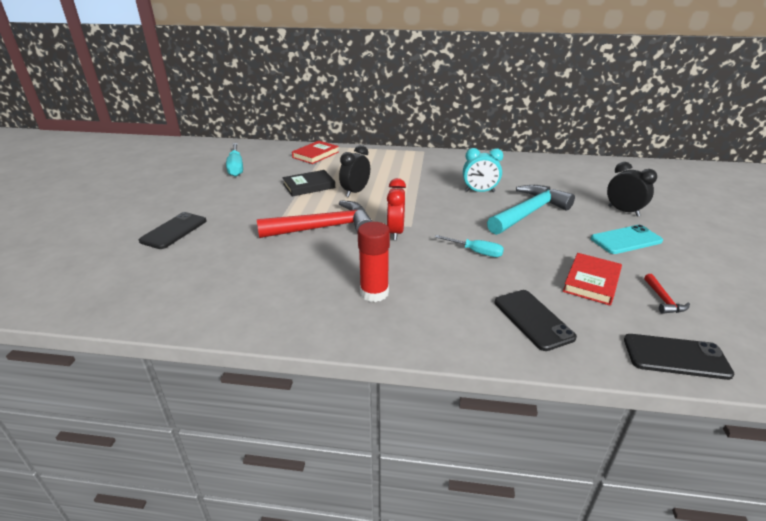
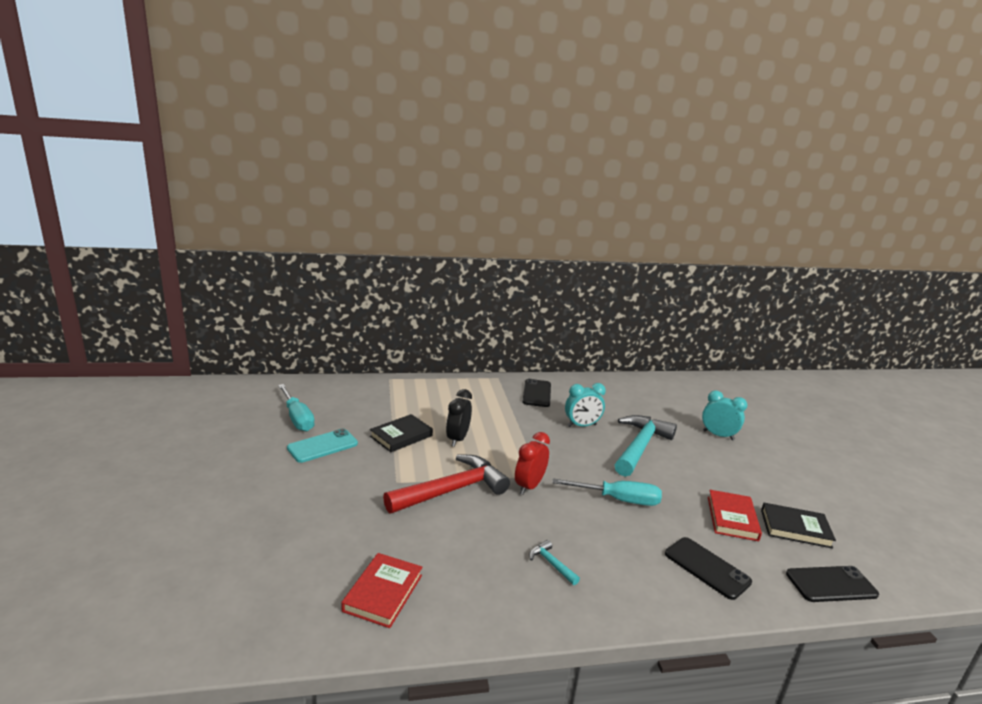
camera: 20 degrees left, 10 degrees down
black phone [139,212,207,249] -> black phone moved to [522,379,551,407]
red book [292,141,339,164] -> red book moved to [341,553,422,628]
red glue stick [358,222,390,302] -> turquoise hammer [529,540,580,585]
red clock [387,178,406,240] -> red clock turned 45 degrees clockwise [515,432,550,495]
turquoise screwdriver [435,235,504,257] -> turquoise screwdriver [552,479,662,506], size x1.52
turquoise phone [590,225,663,254] -> turquoise phone moved to [287,429,358,463]
black clock [607,162,657,217] -> turquoise clock [702,390,747,440]
red hammer [644,274,690,314] -> black book [761,503,836,549]

